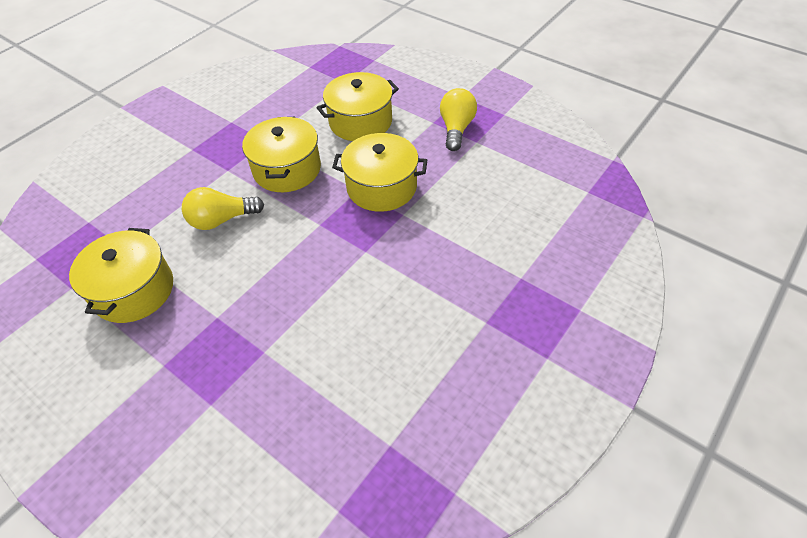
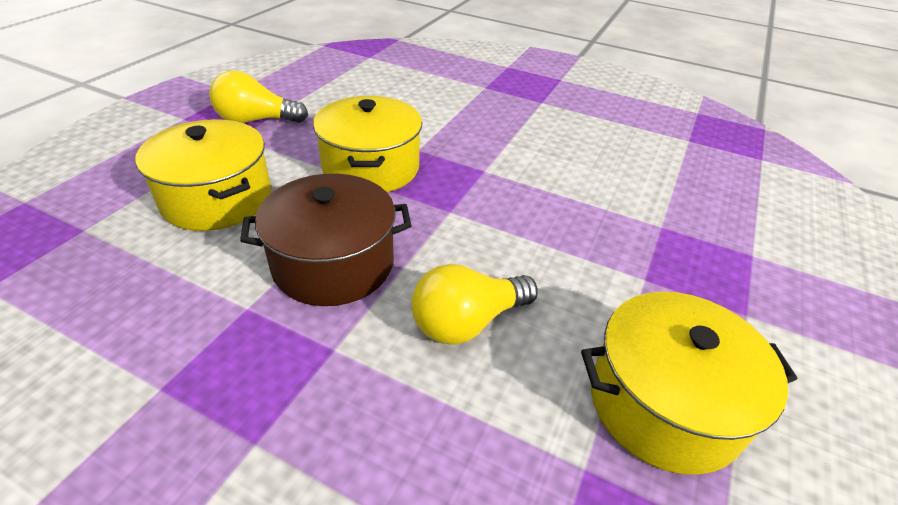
camera: 105 degrees left, 10 degrees down
yellow light bulb [182,187,264,230] -> yellow light bulb turned 90 degrees clockwise [412,264,538,345]
yellow pot [242,117,321,192] -> brown pot [240,174,411,306]

